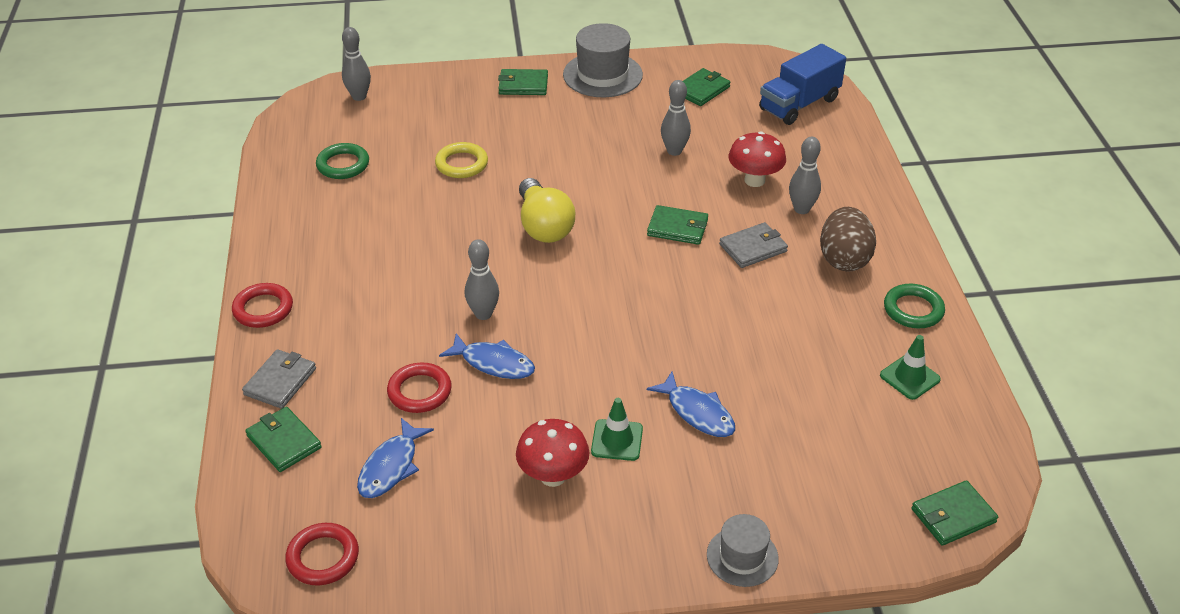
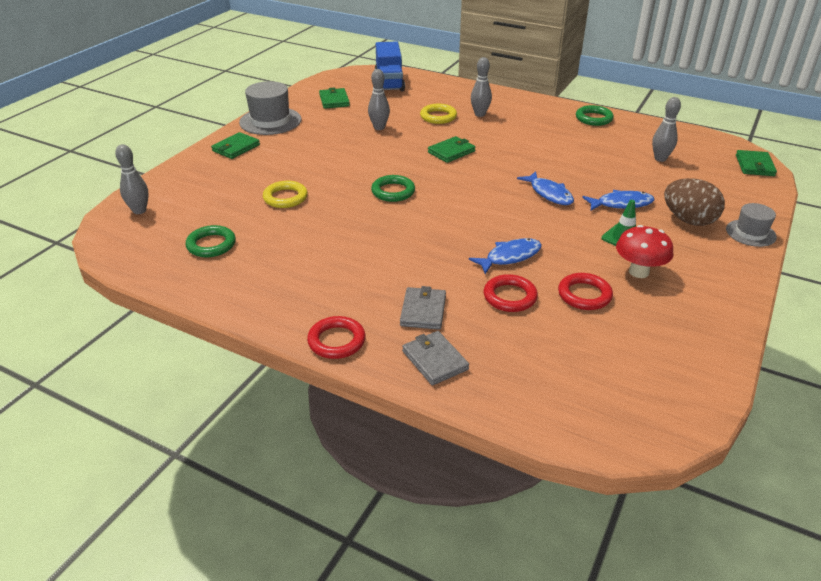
camera: 55 degrees left, 5 degrees down
green wallet [245,407,322,472] -> none
red ring [285,523,359,585] -> red ring moved to [558,273,613,310]
blue fish [357,418,434,498] -> blue fish moved to [517,171,574,205]
grey bowling pin [465,239,499,320] -> grey bowling pin moved to [652,97,681,162]
yellow light bulb [519,178,575,243] -> green ring [371,175,415,202]
grey wallet [719,222,788,268] -> grey wallet moved to [400,286,446,330]
red mushroom [729,132,786,187] -> yellow ring [420,104,457,124]
brown egg [820,207,876,271] -> brown egg moved to [664,178,725,226]
green traffic cone [880,335,941,400] -> none

